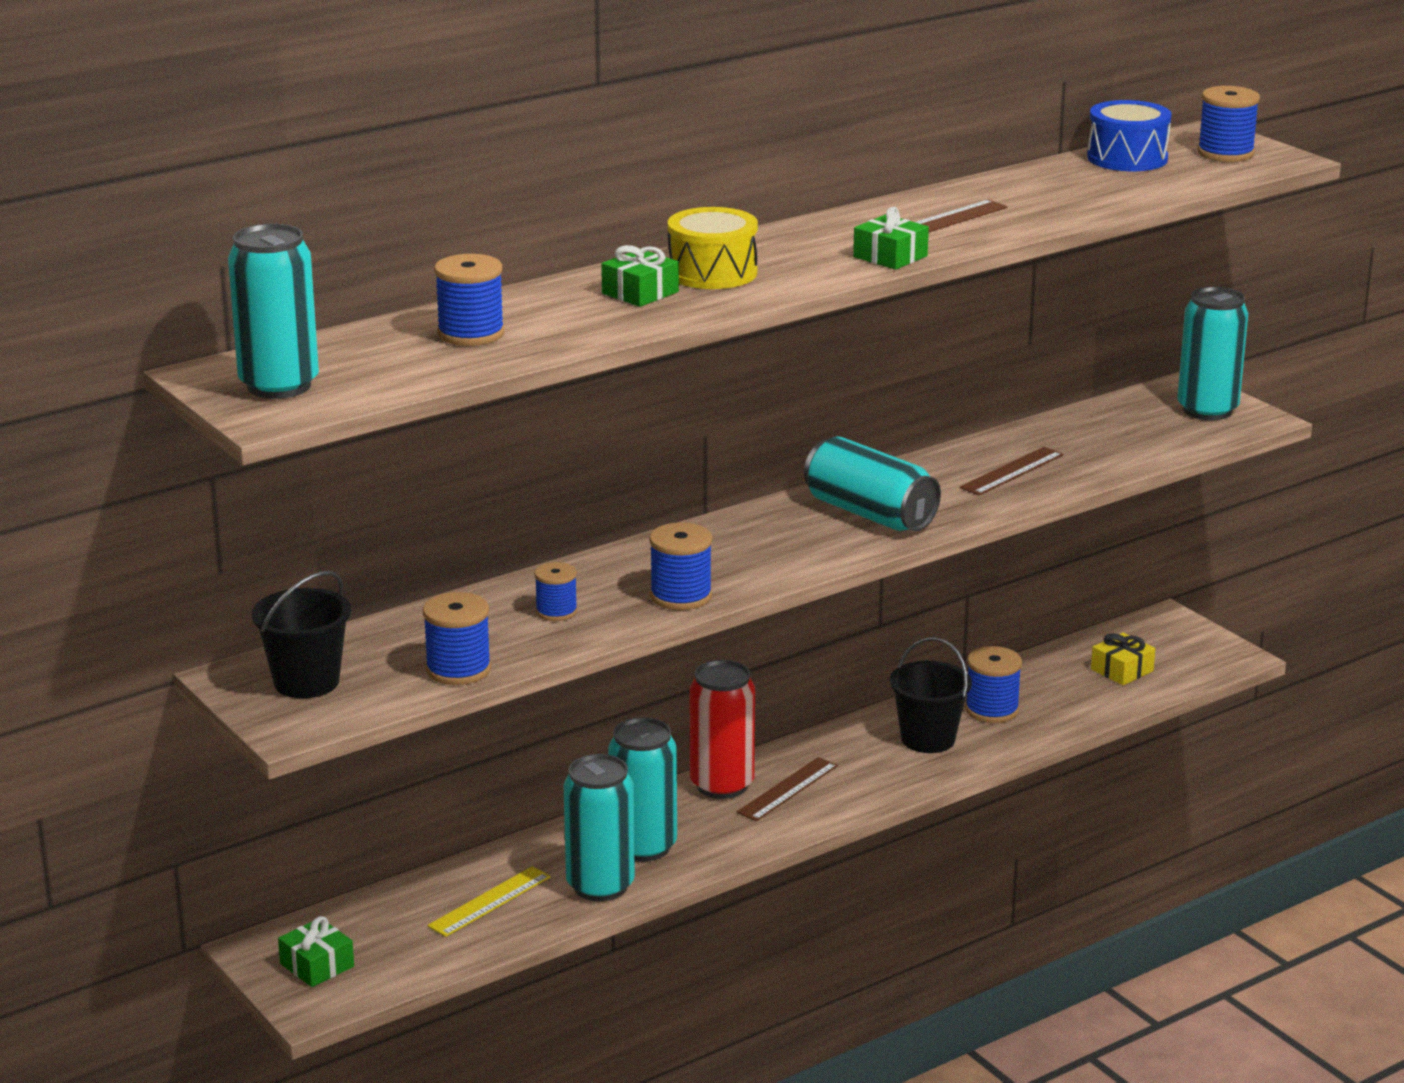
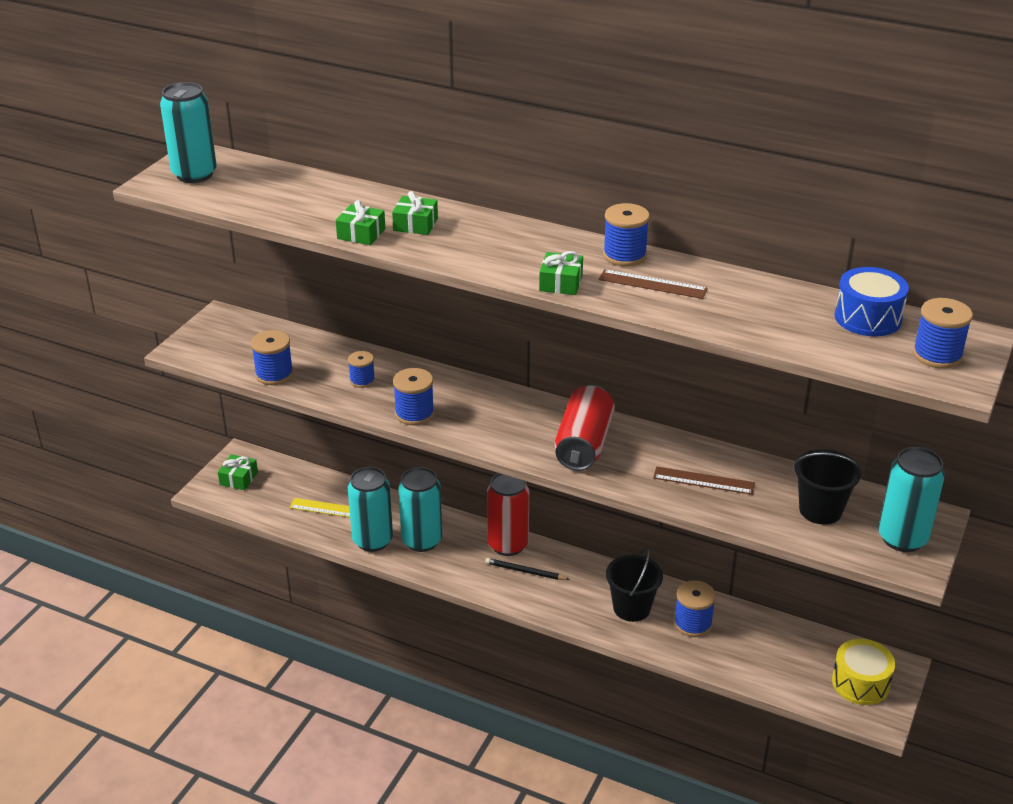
camera: 60 degrees right, 10 degrees up
black bucket [252,571,351,698] -> black bucket moved to [793,449,862,524]
blue spool [434,254,505,346] -> blue spool moved to [603,203,650,266]
yellow drum [668,207,758,289] -> yellow drum moved to [832,639,895,705]
brown ruler [737,757,838,821] -> black pencil [485,558,570,580]
turquoise can [804,436,941,531] -> red can [555,385,615,471]
yellow gift [1091,633,1155,685] -> none
none -> green gift [336,200,386,245]

